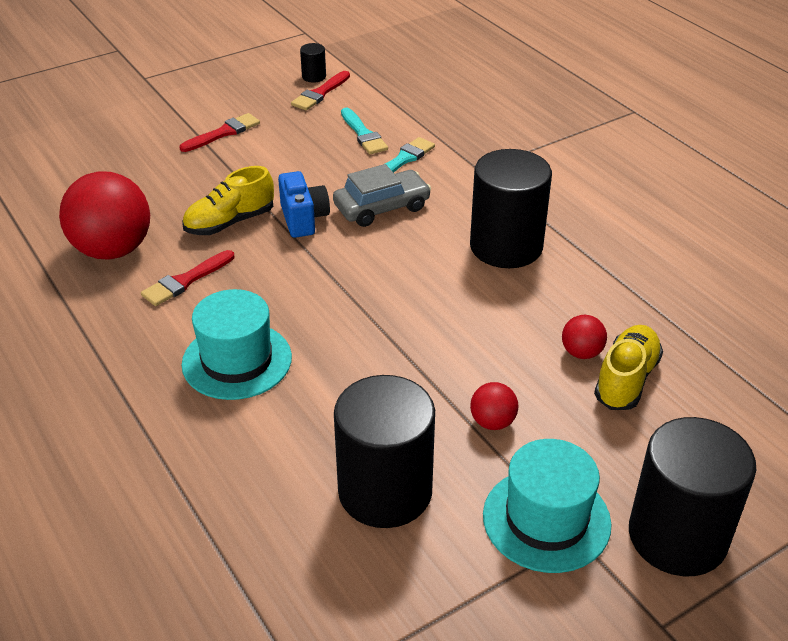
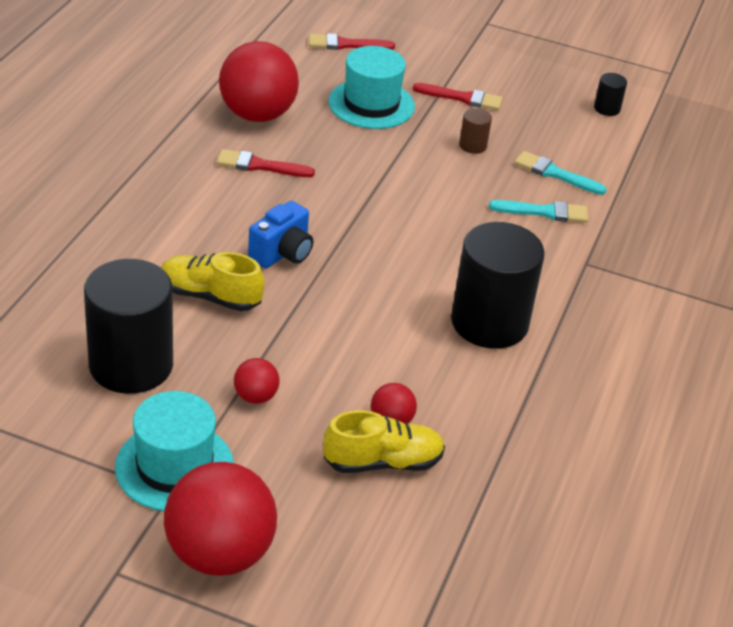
camera: 50 degrees right, 0 degrees up
yellow shoe [182,166,274,235] -> yellow shoe moved to [161,252,264,311]
turquoise hat [182,289,292,400] -> turquoise hat moved to [328,46,415,129]
blue camera [278,171,330,238] -> blue camera moved to [248,201,313,268]
red brush [291,71,350,110] -> red brush moved to [309,33,395,50]
grey car [333,164,431,227] -> none
turquoise brush [341,108,388,154] -> turquoise brush turned 90 degrees clockwise [514,151,607,195]
black cylinder [629,417,756,576] -> red ball [164,462,277,576]
none -> brown cylinder [459,108,492,154]

